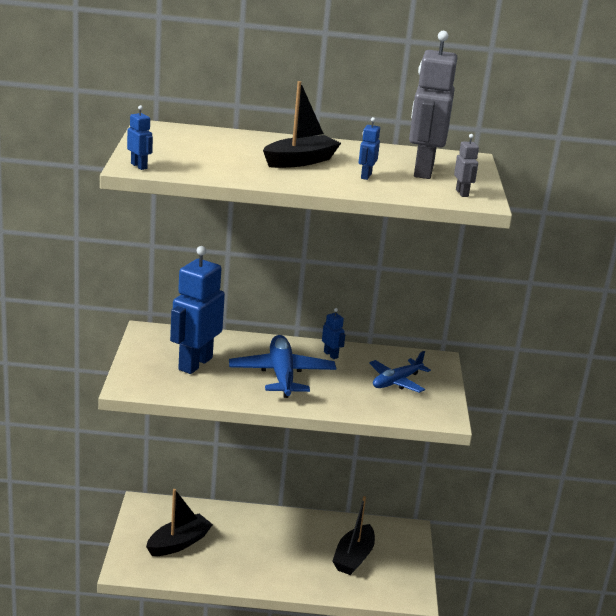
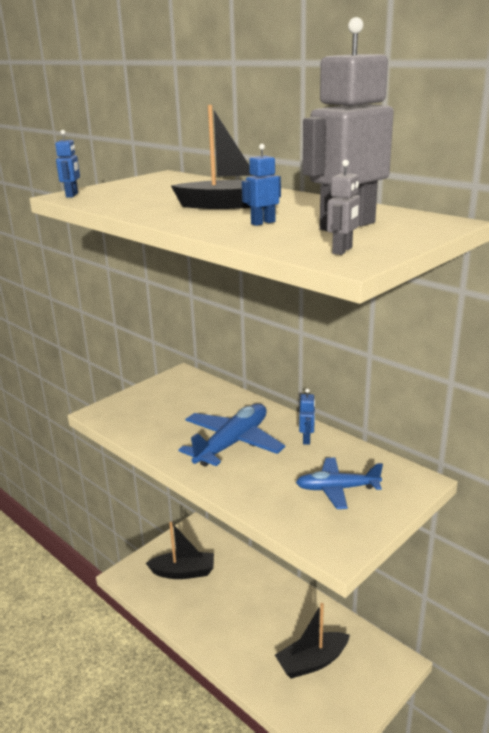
camera: 45 degrees right, 0 degrees up
blue robot [170,246,225,374] -> none

